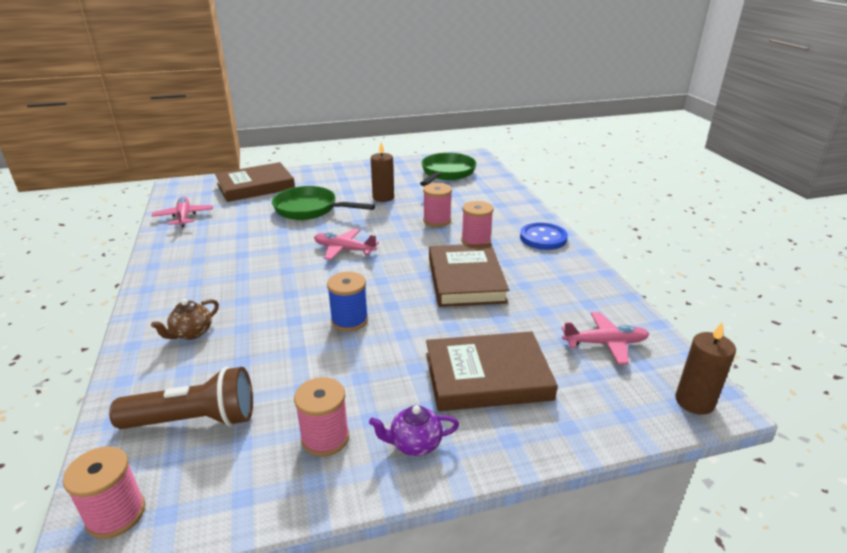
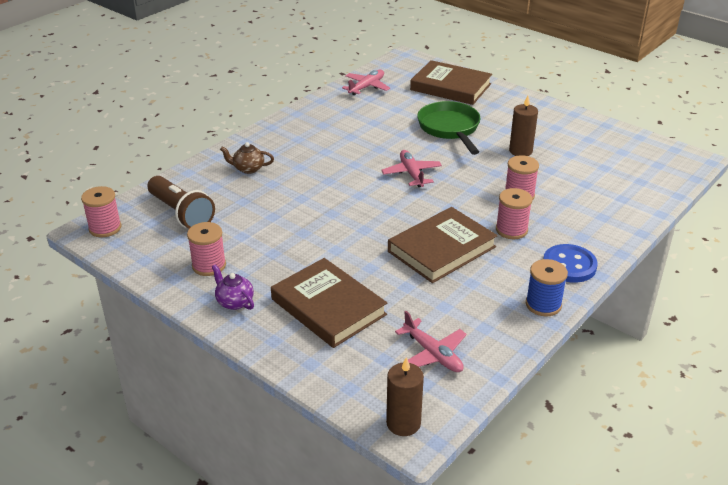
camera: 55 degrees right, 5 degrees up
blue spool [327,272,368,331] -> blue spool moved to [526,259,568,316]
green pan [420,153,476,186] -> none

